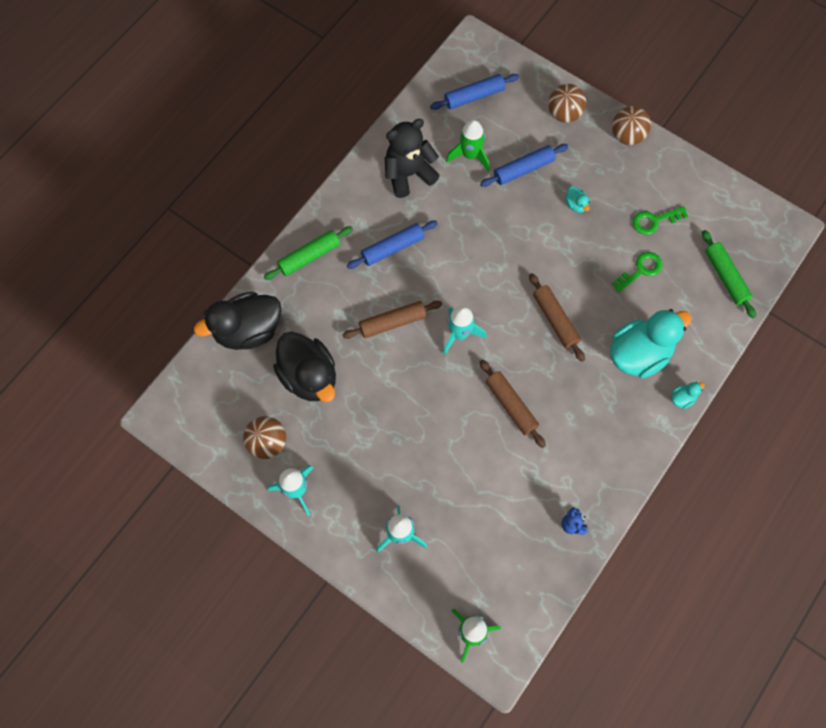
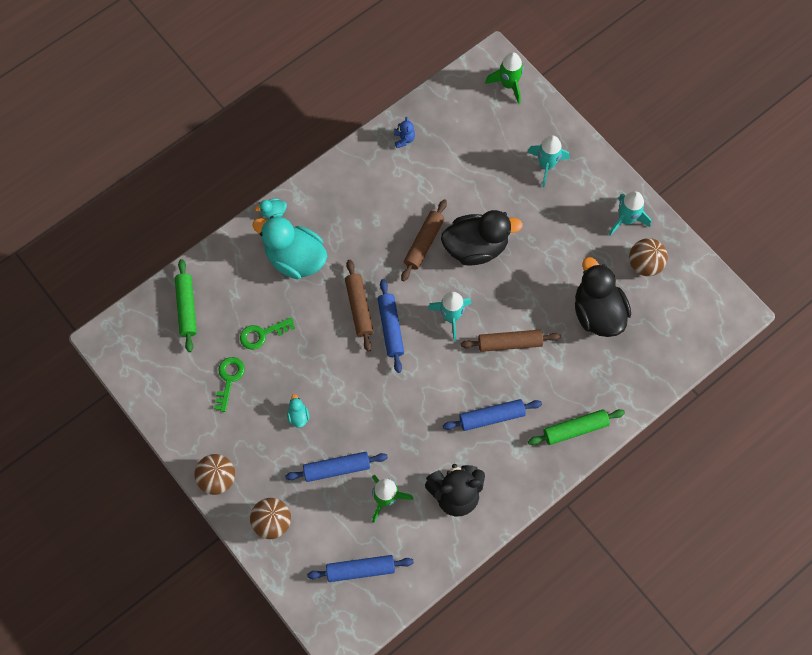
camera: 165 degrees left, 0 degrees up
black duck [194,292,282,350] -> black duck moved to [441,210,523,266]
brown rolling pin [480,360,546,448] -> brown rolling pin turned 45 degrees clockwise [401,199,447,281]
turquoise duck [610,309,692,378] -> turquoise duck turned 45 degrees clockwise [252,216,327,279]
green key [633,206,688,235] -> green key turned 75 degrees counterclockwise [214,357,245,412]
none -> blue rolling pin [378,279,404,373]

